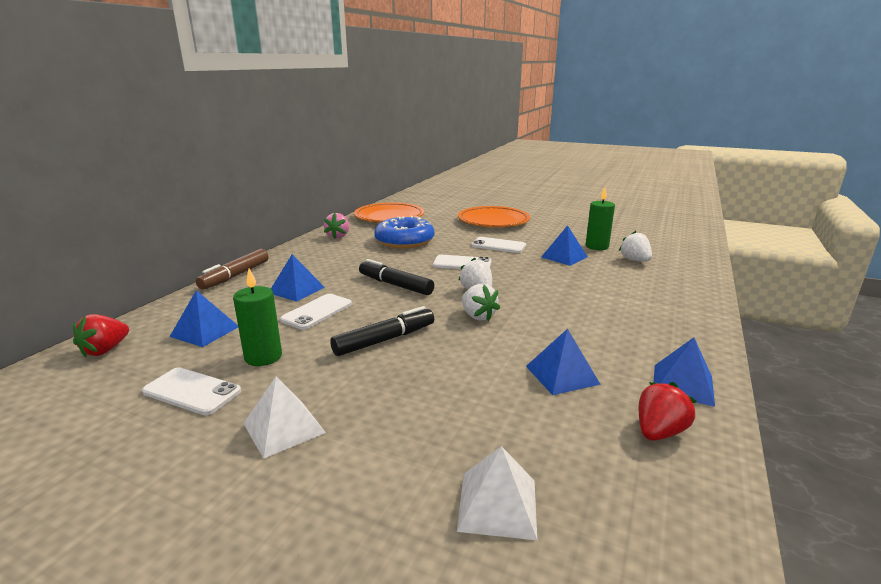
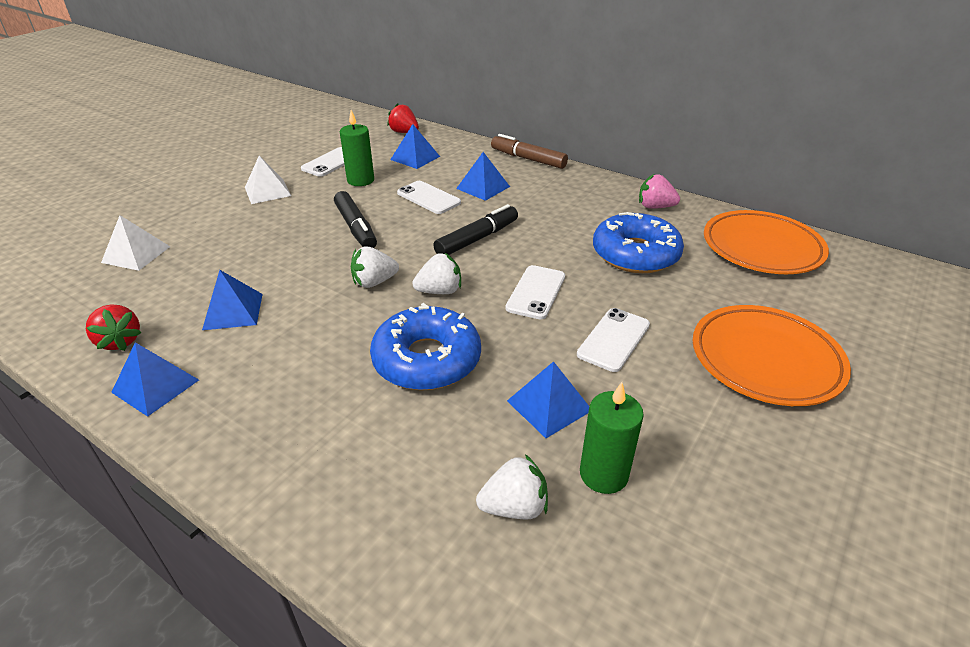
camera: 100 degrees right, 15 degrees up
none -> blue donut [370,303,481,390]

